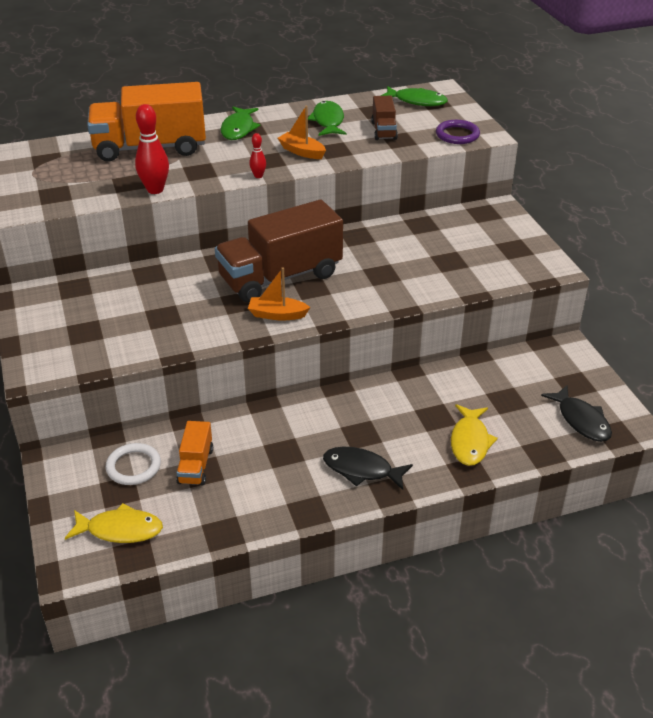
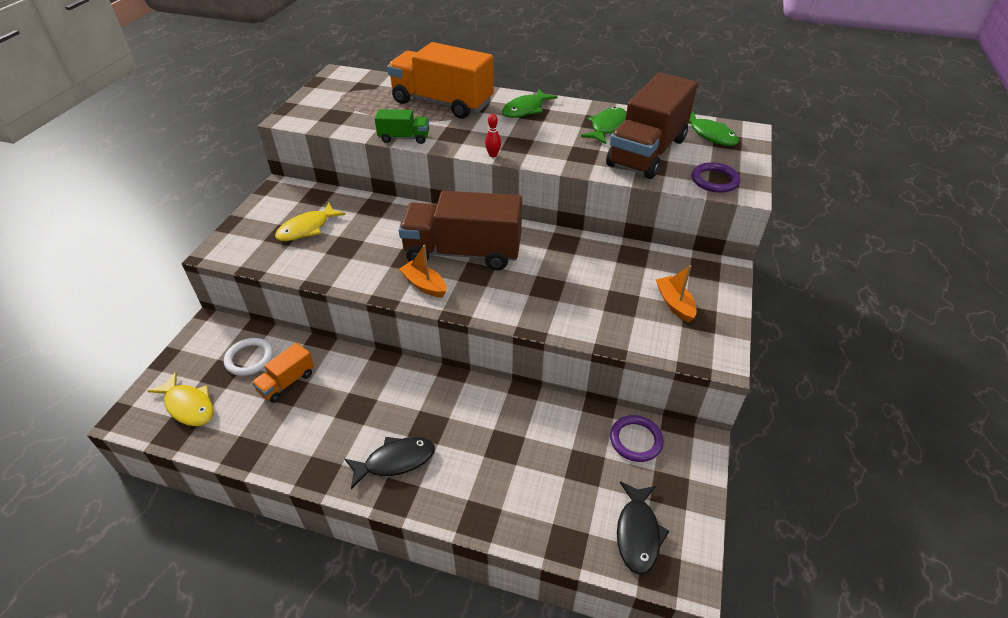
camera: 35 degrees right, 5 degrees up
red bowling pin [135,104,169,194] -> green truck [375,109,429,144]
orange boat [278,106,326,159] -> orange boat moved to [656,265,697,323]
black fish [323,447,413,490] -> black fish turned 105 degrees clockwise [345,437,435,489]
brown truck [371,96,398,140] -> brown truck [606,72,698,179], size x2.14
yellow fish [451,404,498,466] -> yellow fish moved to [275,203,346,241]
none -> purple ring [610,415,664,462]

